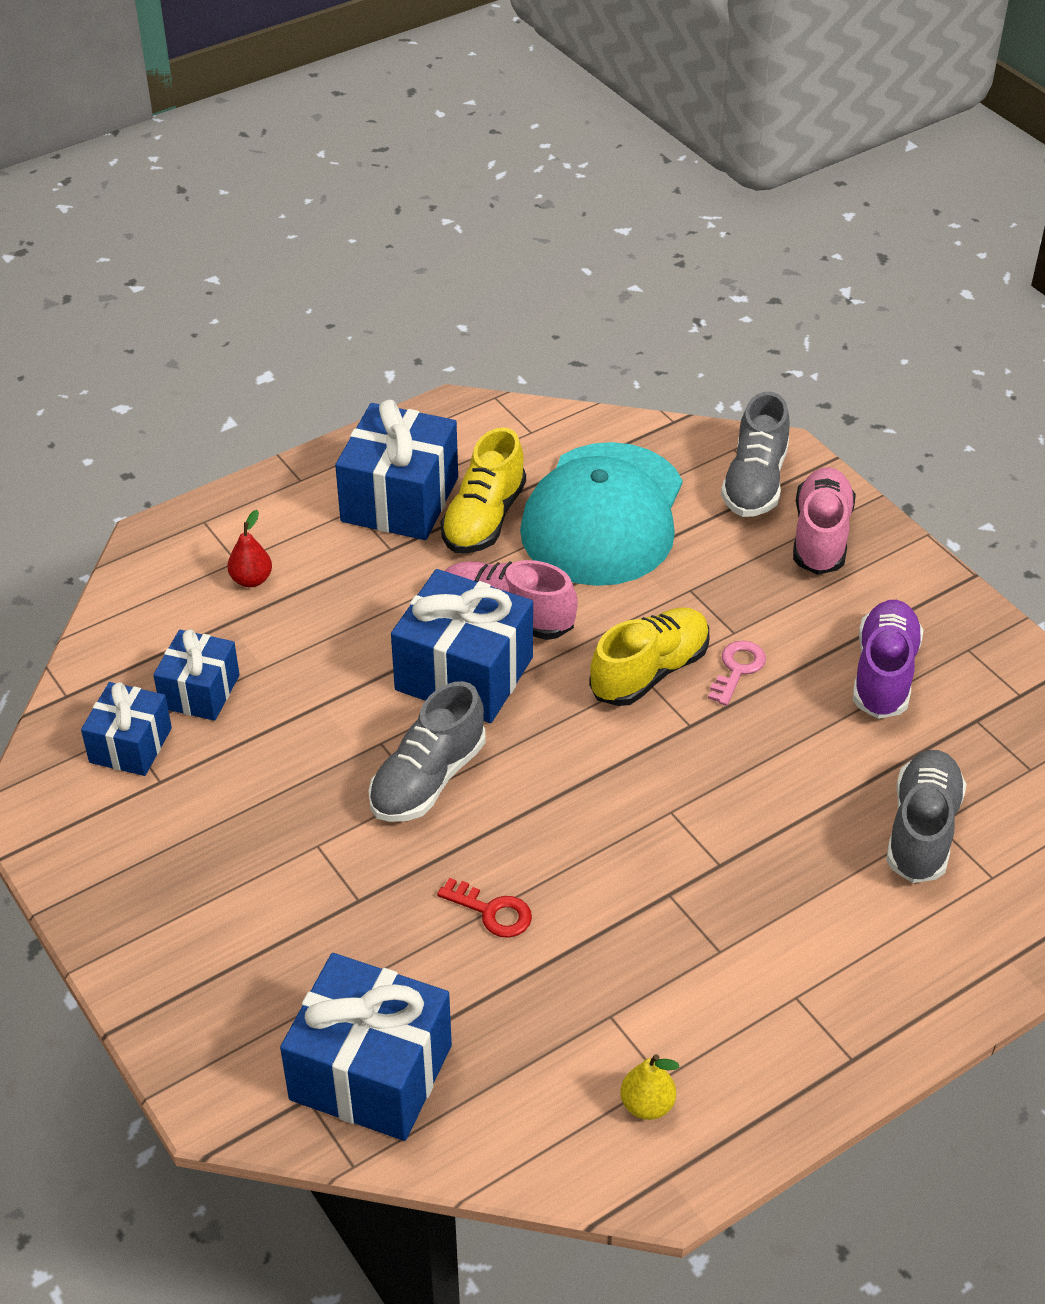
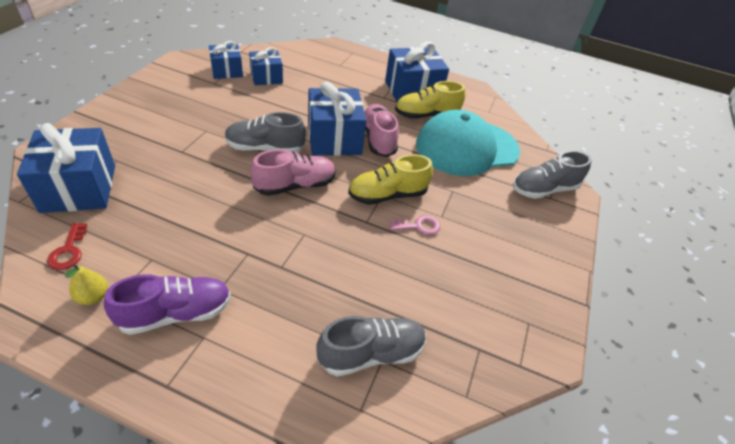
camera: 50 degrees right, 0 degrees up
red pear [227,510,272,587] -> none
red key [437,878,532,938] -> red key moved to [47,223,87,270]
yellow shoe [589,607,709,706] -> yellow shoe turned 150 degrees clockwise [348,154,433,205]
pink shoe [793,467,856,575] -> pink shoe moved to [250,149,336,196]
purple shoe [853,600,924,719] -> purple shoe moved to [104,274,231,335]

